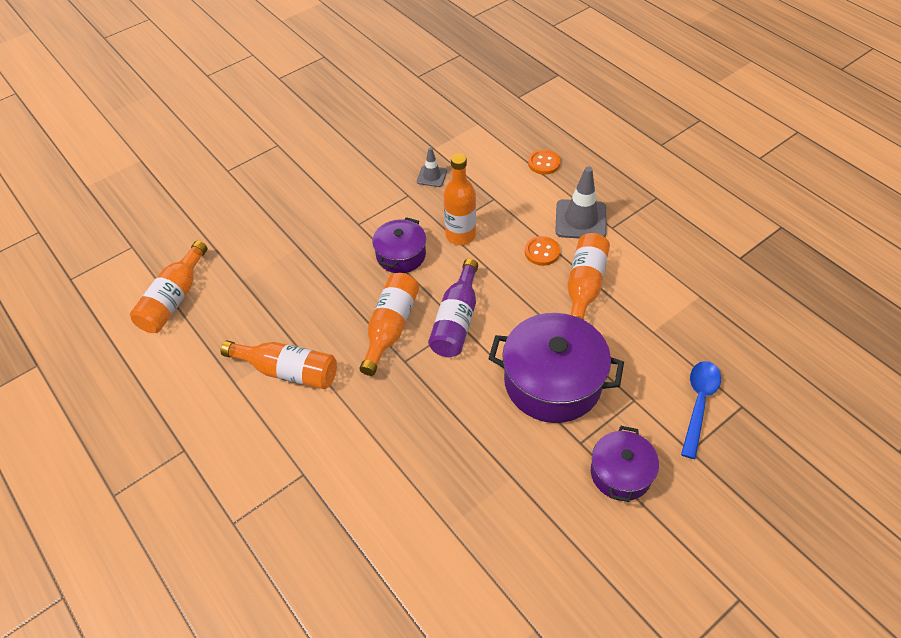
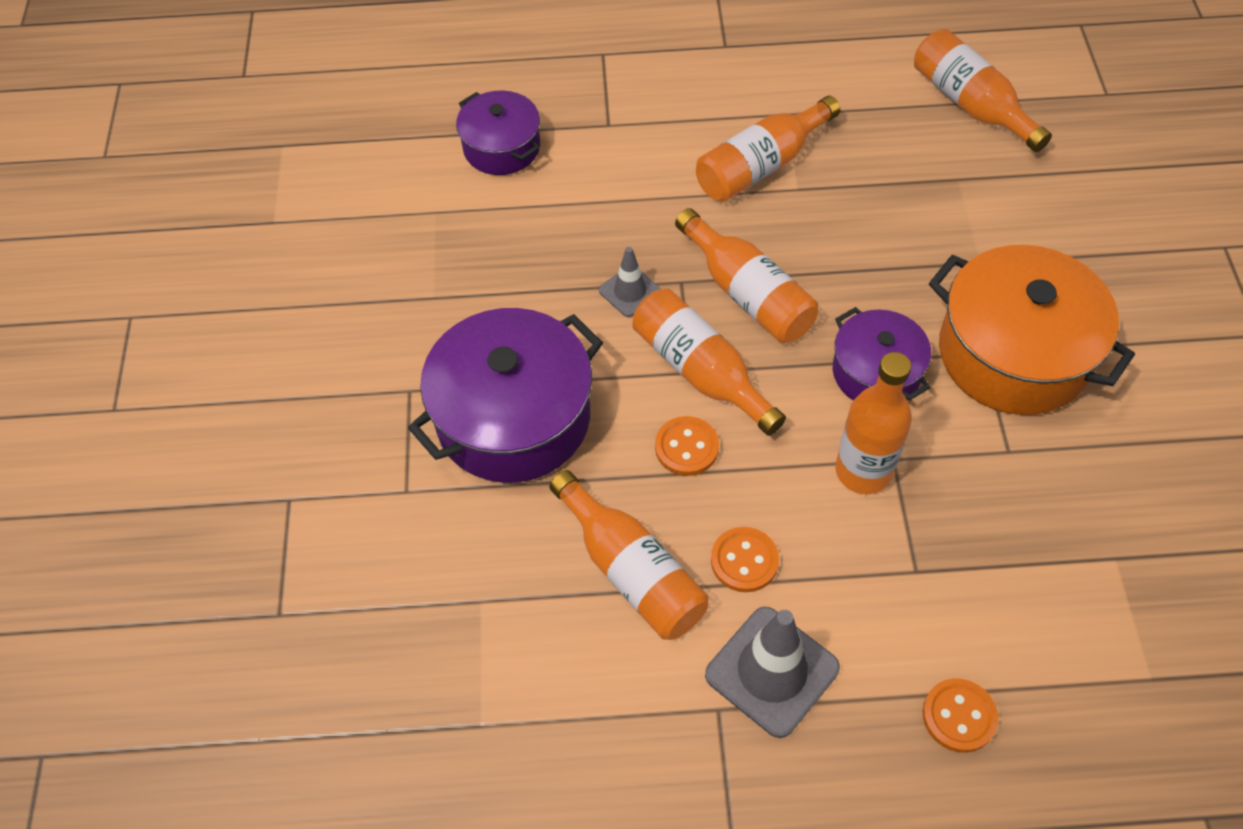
camera: 125 degrees right, 5 degrees up
grey traffic cone [417,147,447,187] -> grey traffic cone moved to [599,247,661,317]
purple bottle [428,259,478,357] -> orange bottle [632,289,786,436]
purple pot [591,426,659,502] -> purple pot moved to [456,91,540,175]
blue spoon [681,361,721,459] -> none
none -> orange button [655,416,719,476]
none -> orange pot [929,245,1135,415]

